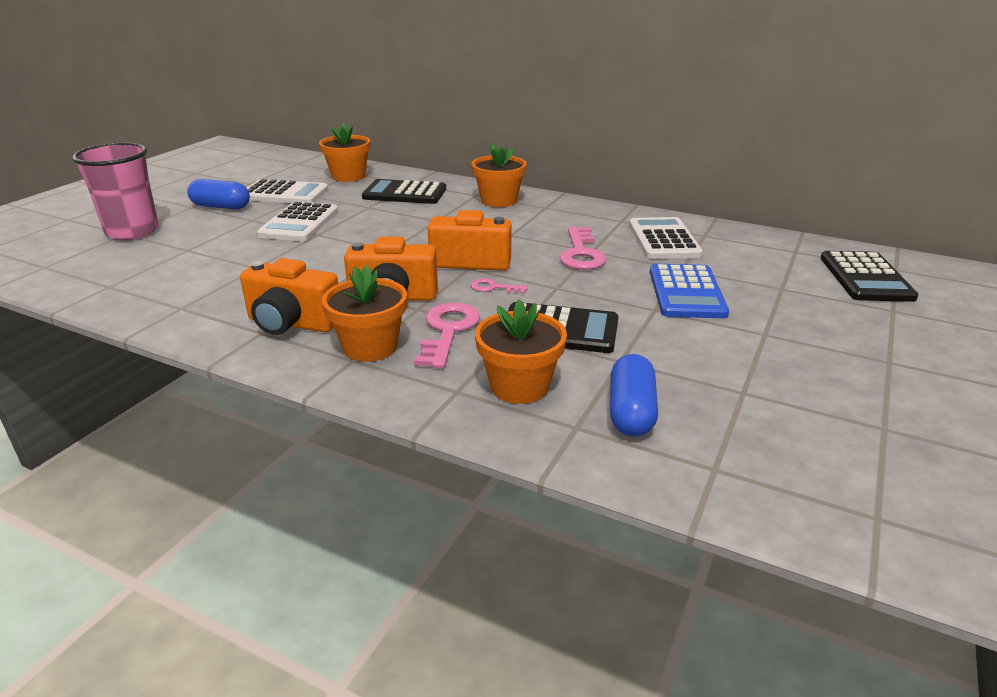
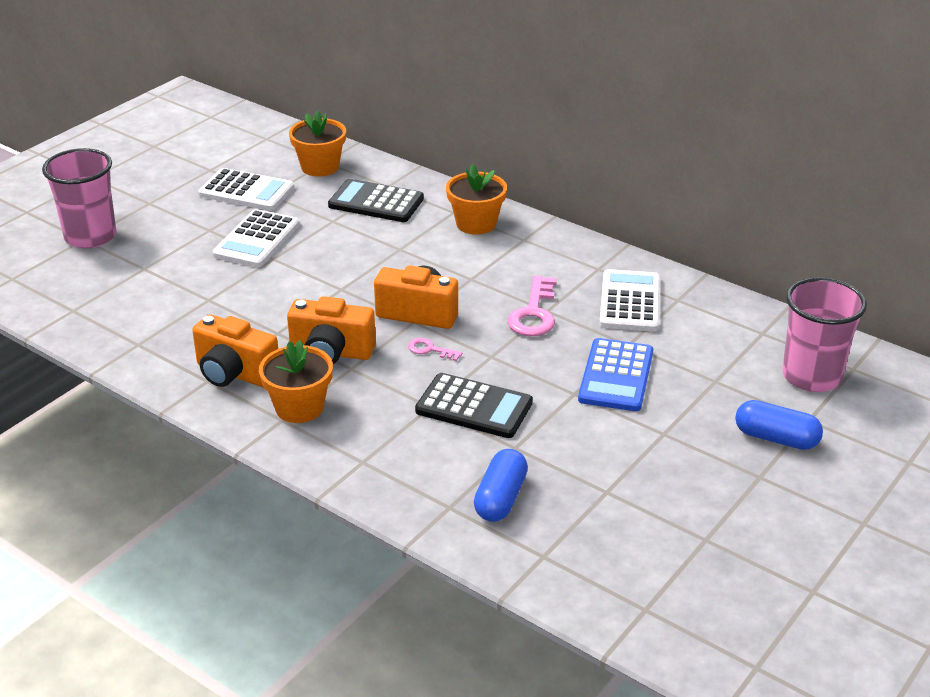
camera: 10 degrees right, 5 degrees up
blue capsule [187,179,250,210] -> blue capsule moved to [735,400,823,450]
pink key [414,302,480,368] -> none
orange flower pot [475,299,567,404] -> none
black calculator [821,251,919,302] -> pink cup [782,277,867,392]

